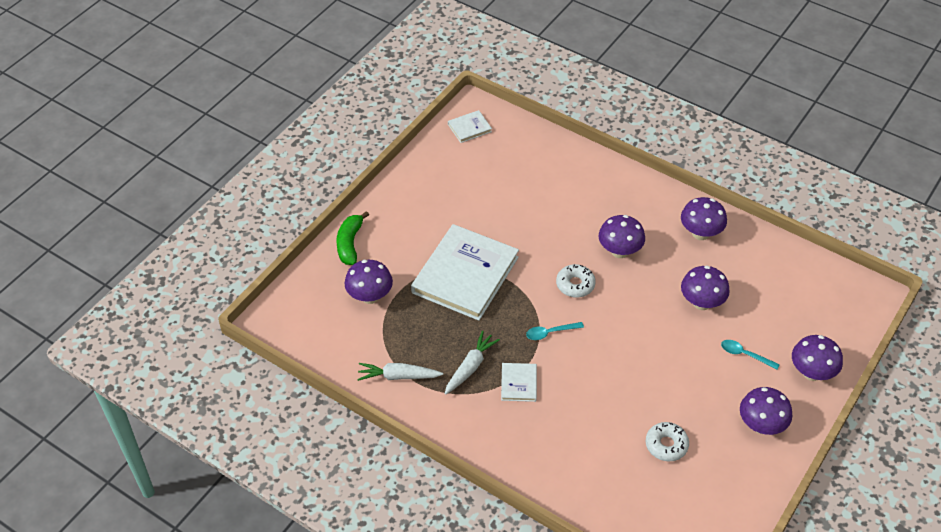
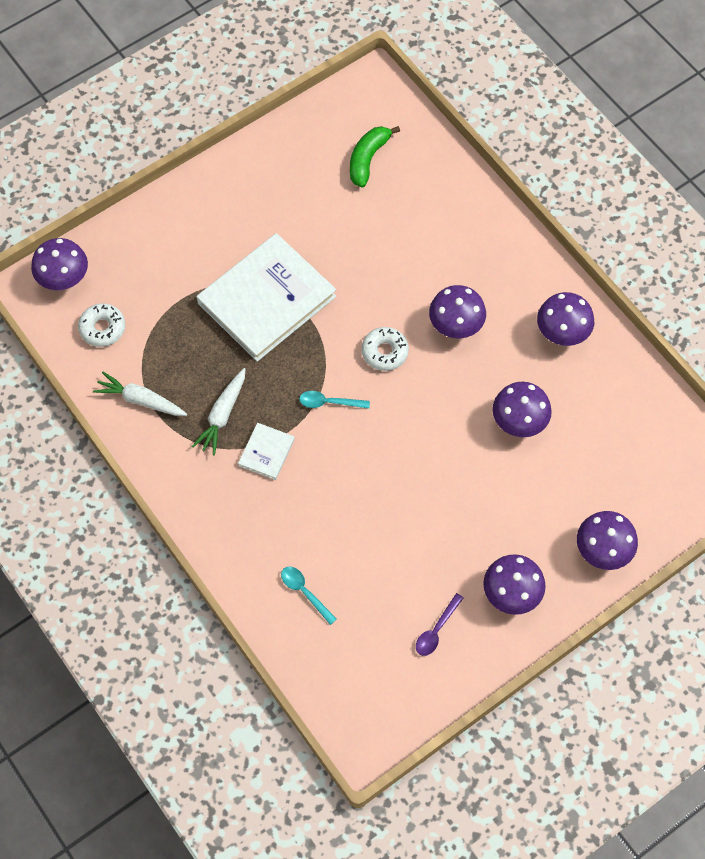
camera: 20 degrees right, 15 degrees up
green banana [336,211,369,265] -> green banana moved to [350,126,400,188]
purple mushroom [345,260,393,304] -> purple mushroom moved to [31,238,88,290]
white carrot [444,330,500,395] -> white carrot turned 150 degrees clockwise [192,368,245,455]
white book [448,110,492,143] -> none
white donut [646,422,689,461] -> white donut moved to [78,303,125,347]
turquoise spoon [721,340,780,369] -> turquoise spoon moved to [281,567,337,625]
none -> purple spoon [416,593,463,656]

